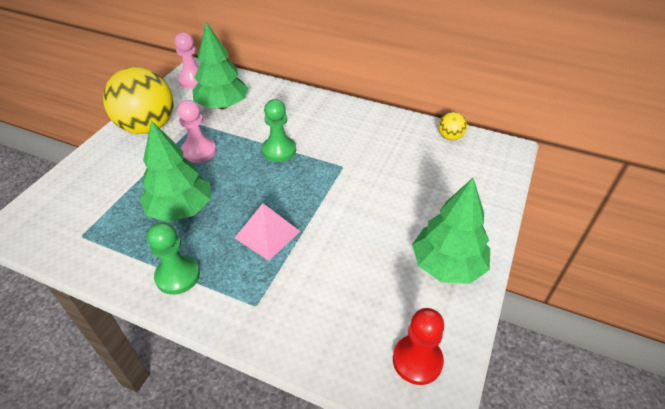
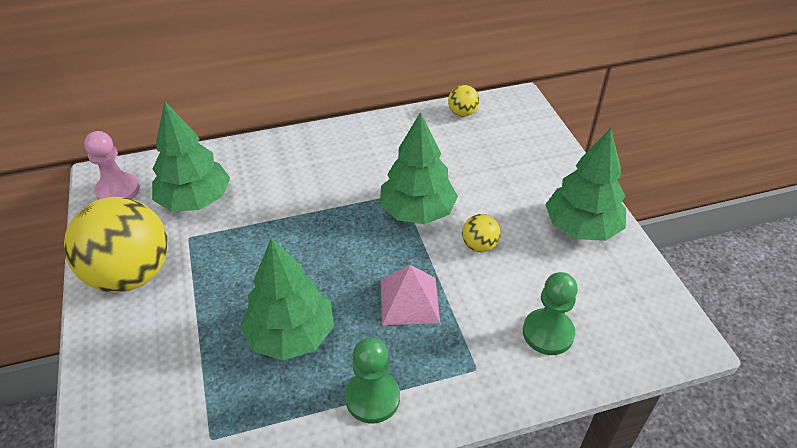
camera: 40 degrees left, 0 degrees up
pink pawn [177,100,217,163] -> none
green pawn [262,99,296,162] -> green pawn moved to [523,272,578,355]
red pawn [393,308,444,385] -> none
none -> green tree [380,112,458,224]
none -> yellow ball [462,214,501,252]

